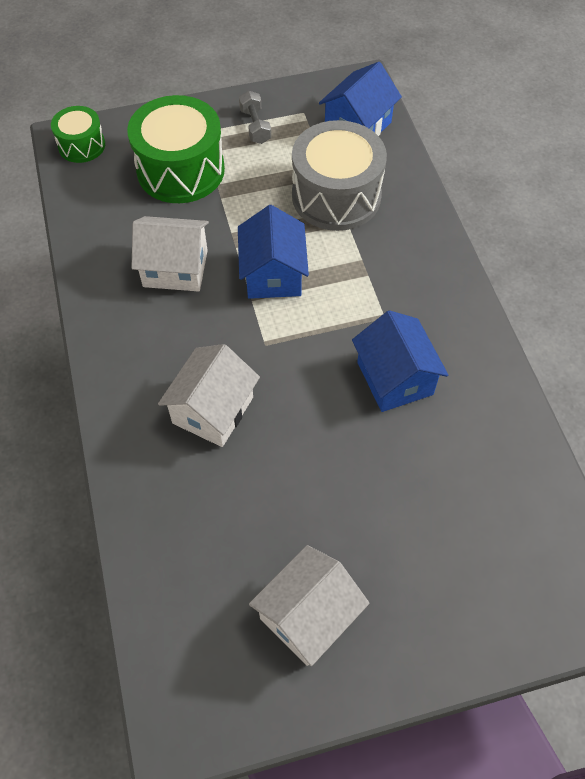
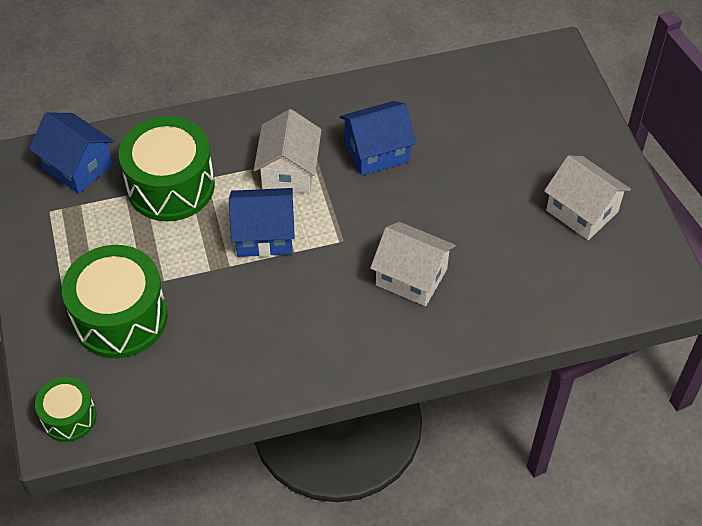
camera: 90 degrees left, 5 degrees down
white house [132,216,209,292] -> white house moved to [254,109,322,193]
grey dumbbell [239,91,271,144] -> none
grey drum [292,120,387,231] -> green drum [119,116,215,221]

